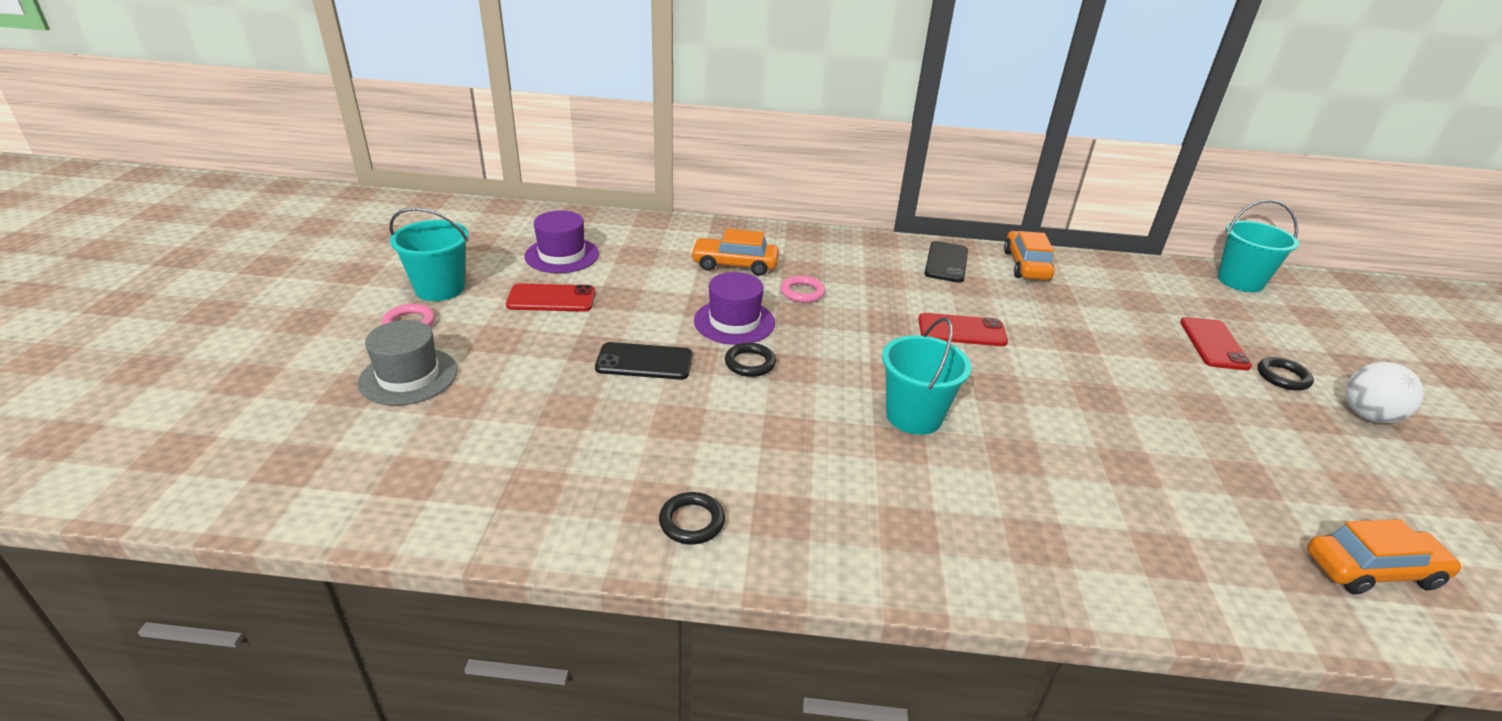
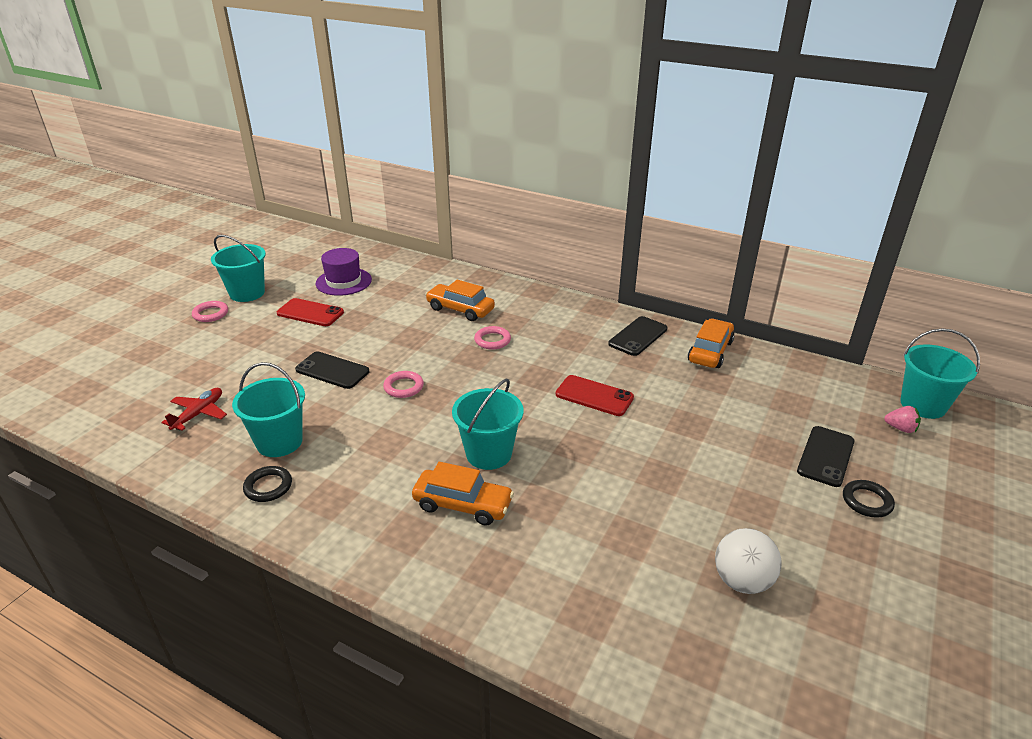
camera: 25 degrees right, 0 degrees up
grey hat [358,320,457,406] -> none
purple hat [694,272,775,345] -> none
black ring [725,343,776,377] -> pink ring [383,371,424,398]
red phone [1180,317,1252,370] -> black phone [797,426,855,487]
orange car [1307,519,1462,594] -> orange car moved to [412,462,514,526]
white ball [1345,362,1424,423] -> white ball moved to [715,528,782,594]
none -> red plane [161,388,227,431]
none -> turquoise bucket [232,362,305,457]
none -> pink strawberry [884,406,921,433]

